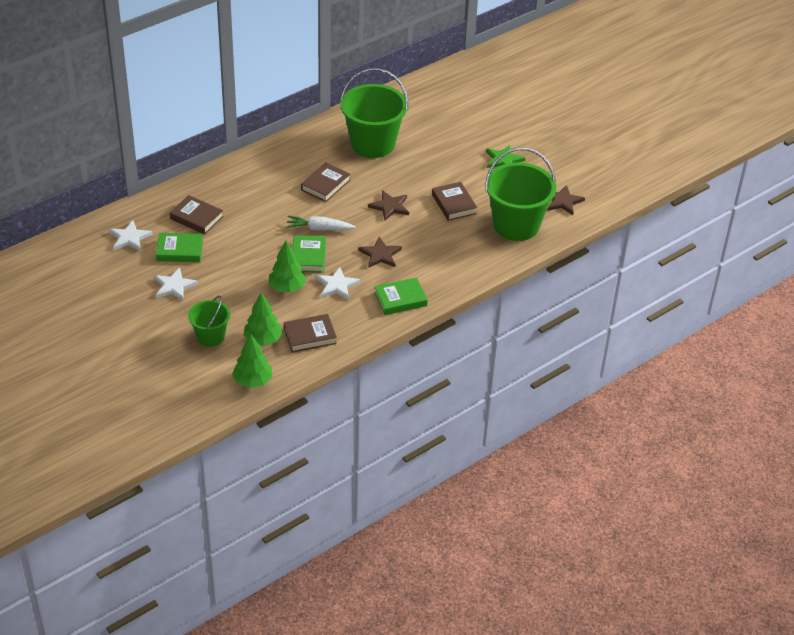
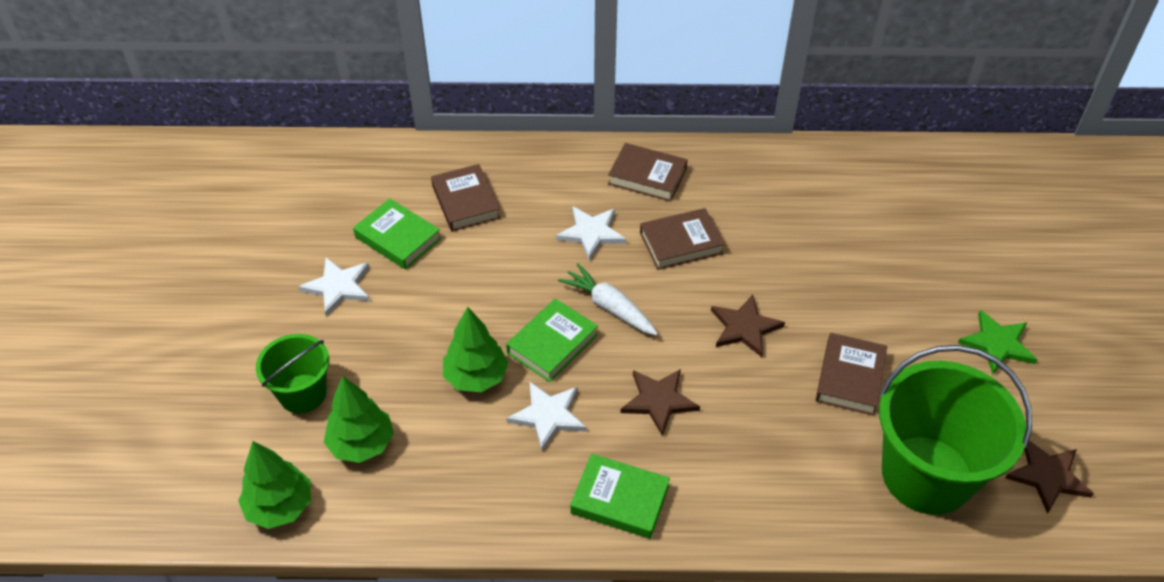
camera: 40 degrees right, 5 degrees up
white star [109,220,153,251] -> white star moved to [556,206,626,261]
brown book [284,314,337,352] -> brown book moved to [608,143,687,202]
green bucket [340,68,408,158] -> none

